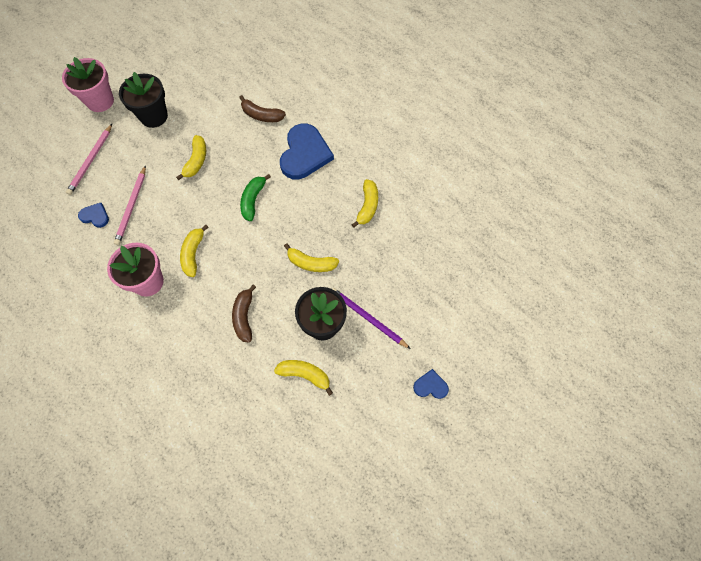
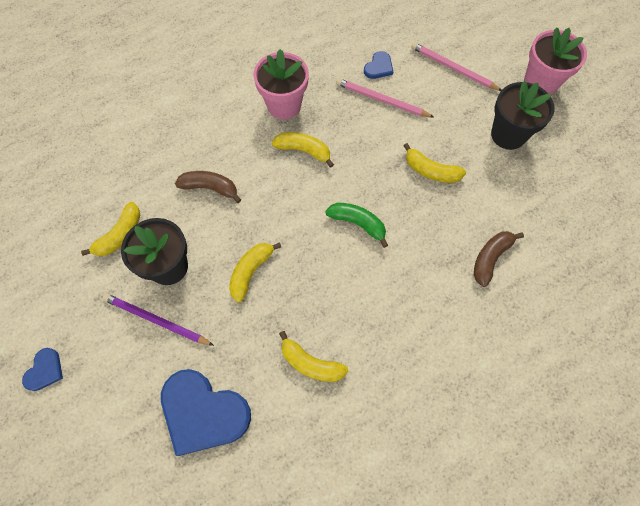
camera: 105 degrees right, 0 degrees up
blue heart [280,123,334,179] -> blue heart moved to [161,369,251,456]
purple pencil [332,288,410,349] -> purple pencil turned 120 degrees counterclockwise [102,293,214,346]

